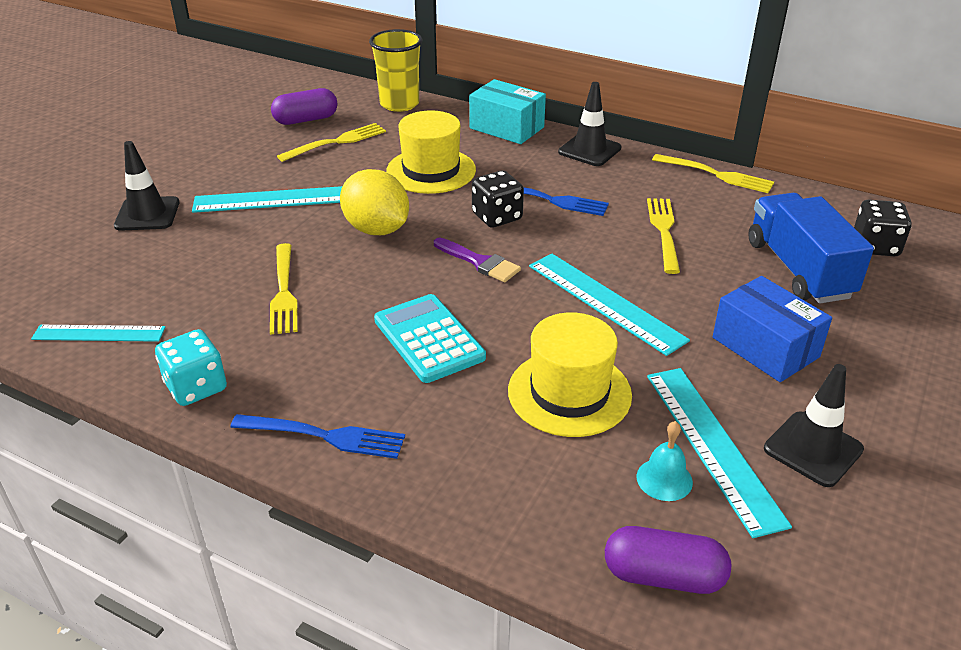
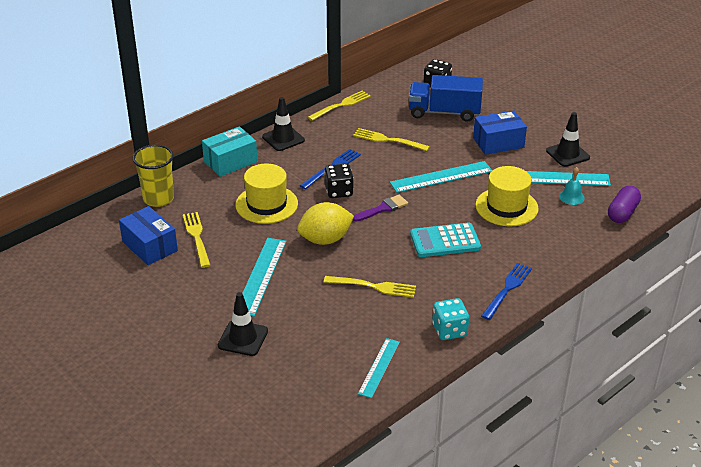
camera: 70 degrees left, 0 degrees up
purple capsule [271,88,338,125] -> blue box [119,206,178,265]

